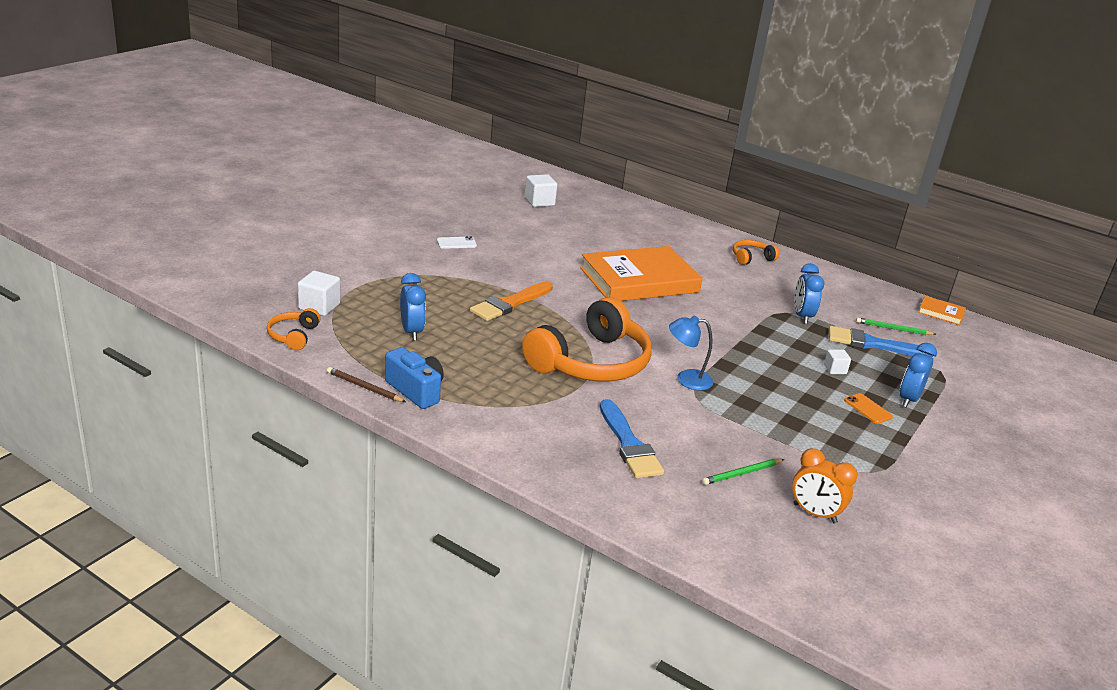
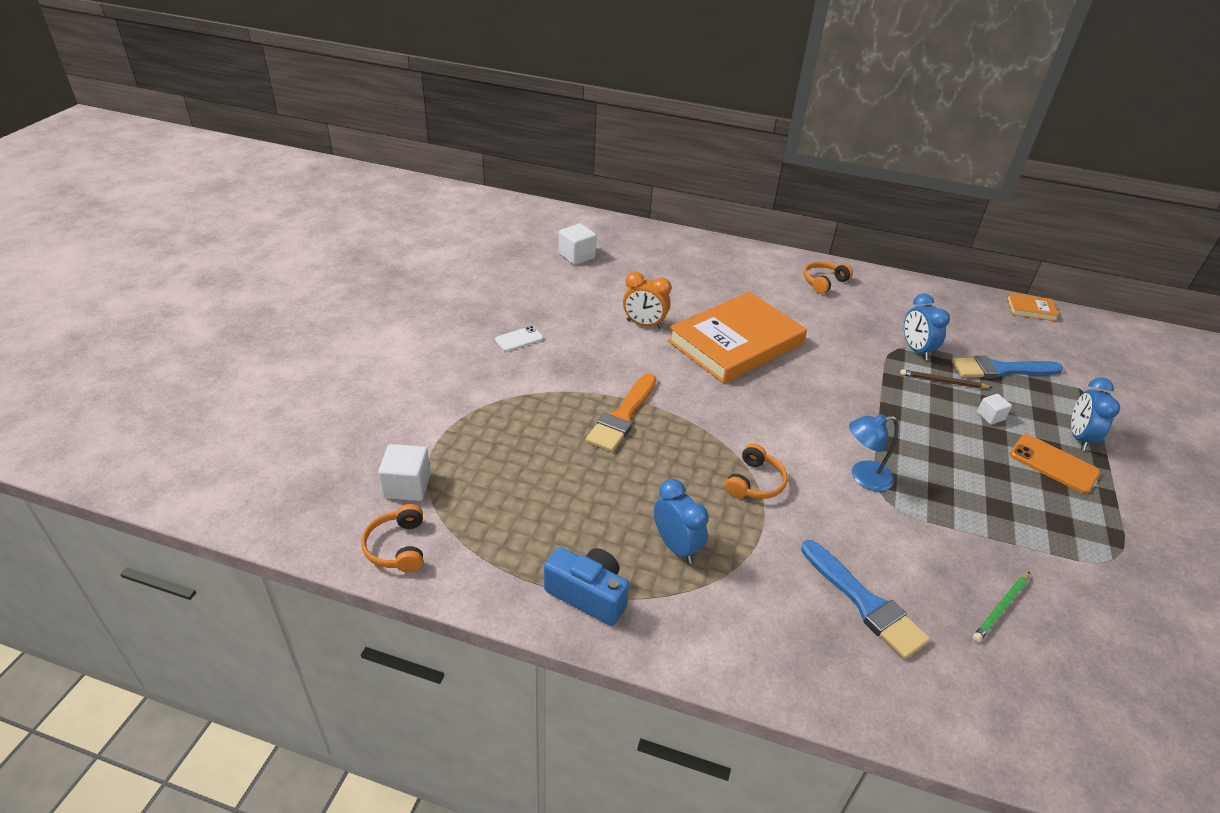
camera: 15 degrees left, 10 degrees up
brown pencil [327,367,406,402] -> brown pencil moved to [900,369,993,389]
blue clock [400,273,426,340] -> blue clock moved to [654,479,709,564]
orange headphones [522,297,652,381] -> orange headphones [725,443,788,499], size x0.44
orange clock [792,448,858,523] -> orange clock moved to [623,272,672,329]
orange phone [844,393,893,424] -> orange phone [1010,434,1100,494], size x1.54
green pencil [856,317,936,335] -> none

